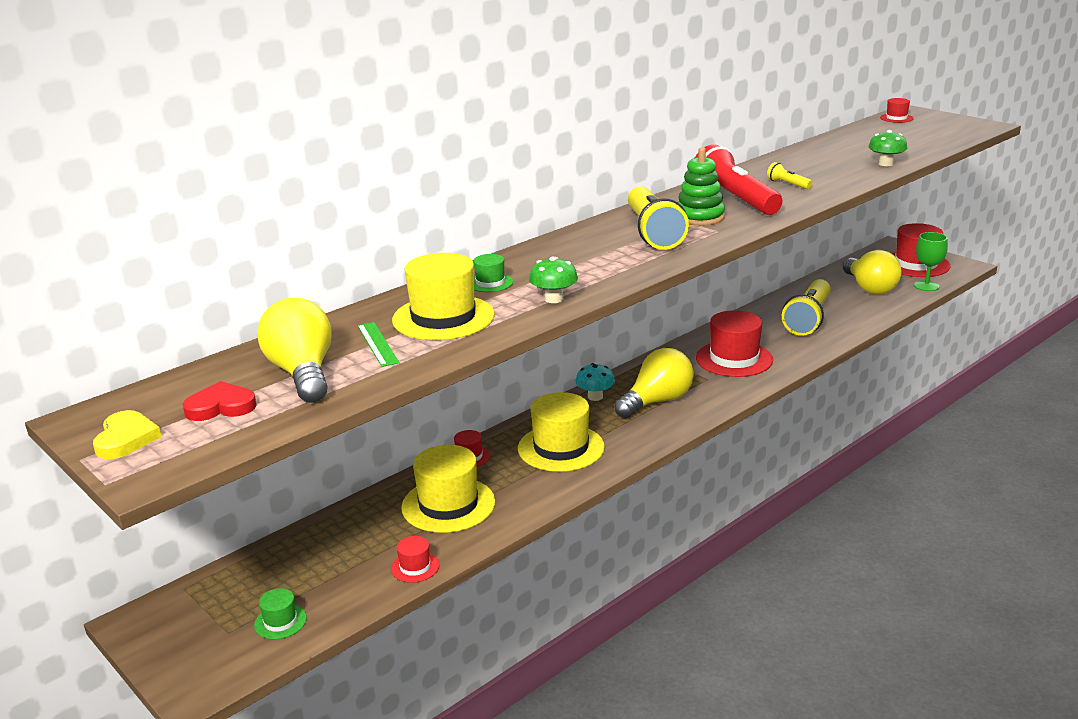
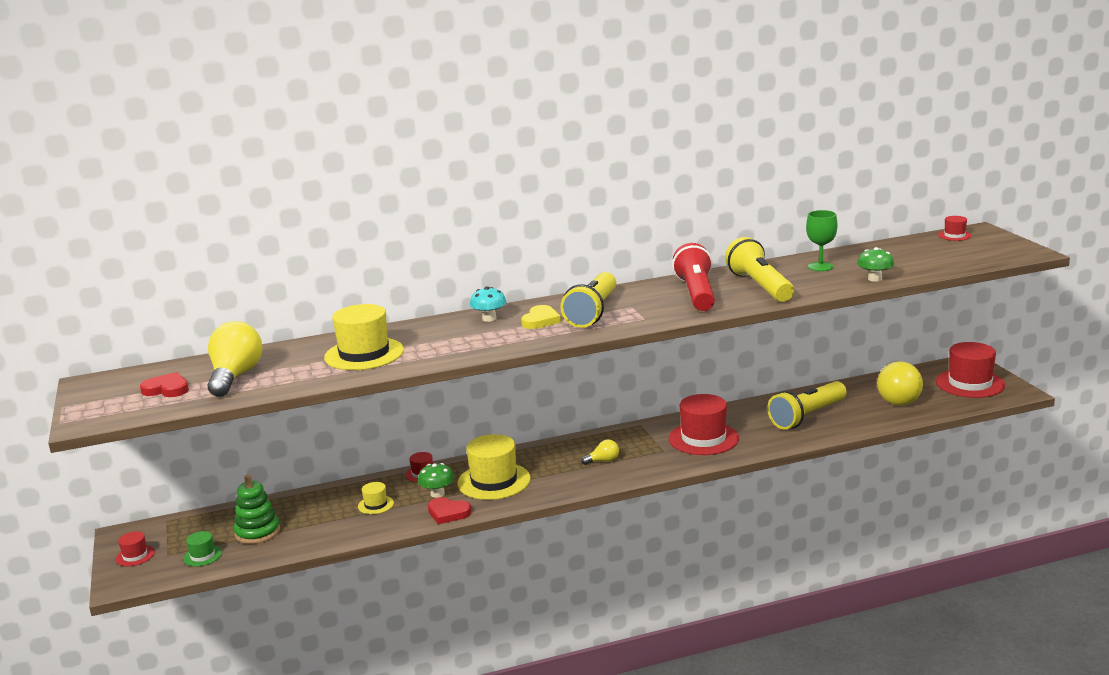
camera: 25 degrees right, 5 degrees down
yellow heart [93,410,162,459] -> yellow heart moved to [521,305,561,329]
green ruler [358,322,399,367] -> none
red hat [391,536,440,583] -> red hat moved to [116,531,155,566]
yellow hat [401,445,495,533] -> yellow hat [358,482,394,514], size x0.48
green hat [474,254,513,292] -> none
green mushroom [529,257,578,303] -> green mushroom moved to [418,463,454,498]
turquoise mushroom [575,363,615,401] -> turquoise mushroom moved to [470,286,507,322]
yellow light bulb [614,348,694,418] -> yellow light bulb [581,439,619,465], size x0.47
green stacking toy [678,147,725,226] -> green stacking toy moved to [234,474,280,544]
yellow flashlight [767,162,812,189] -> yellow flashlight [725,237,794,302], size x2.32
green goblet [914,232,948,291] -> green goblet moved to [806,210,837,271]
none -> red heart [428,497,471,524]

